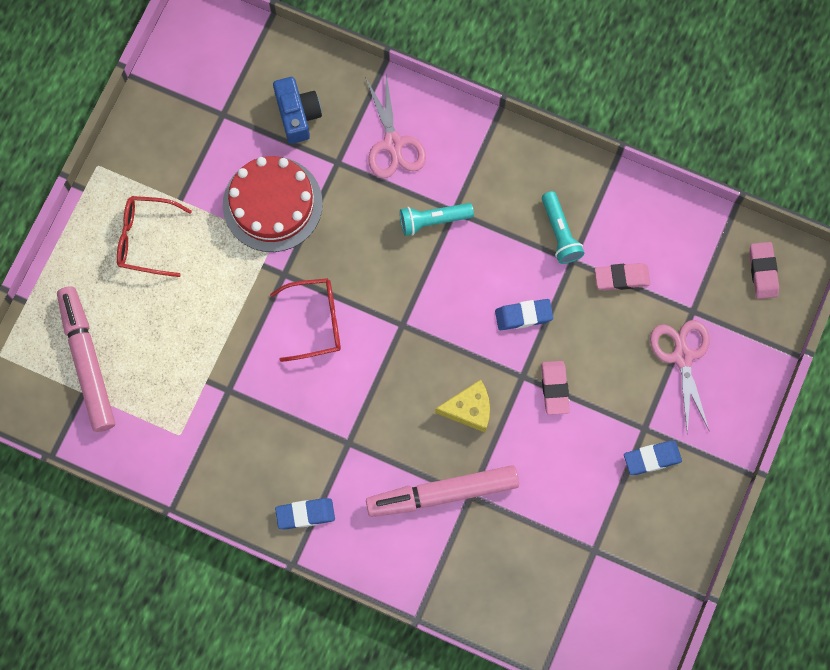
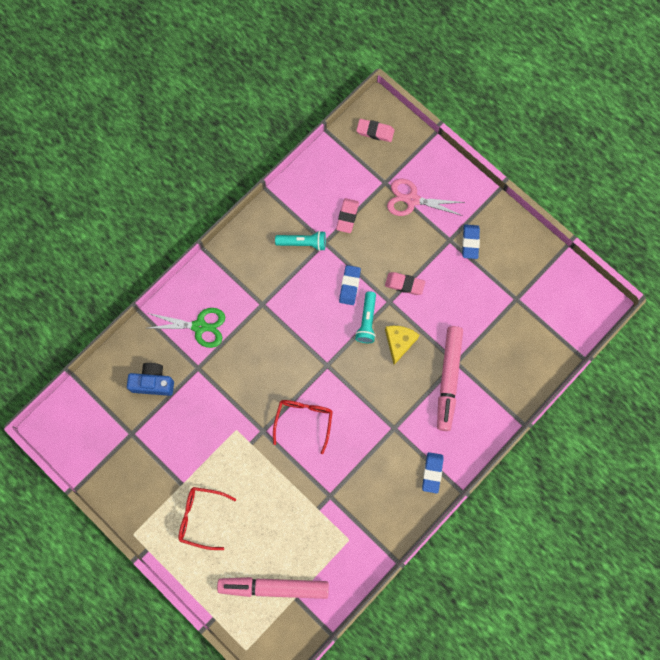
camera: 70 degrees left, 0 degrees up
red glasses [117,196,192,277] -> red glasses turned 75 degrees clockwise [178,487,236,550]
red cake [223,156,323,252] -> none
pink scissors [365,74,426,178] -> green scissors [148,308,225,348]
turquoise flashlight [400,203,474,236] -> turquoise flashlight moved to [355,291,376,343]

